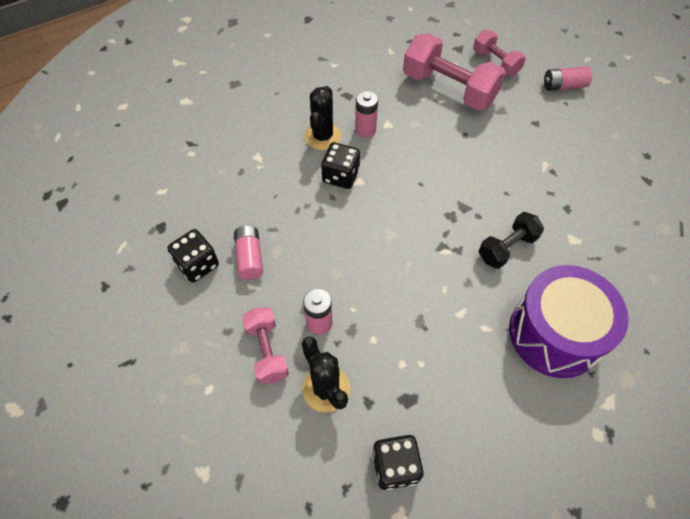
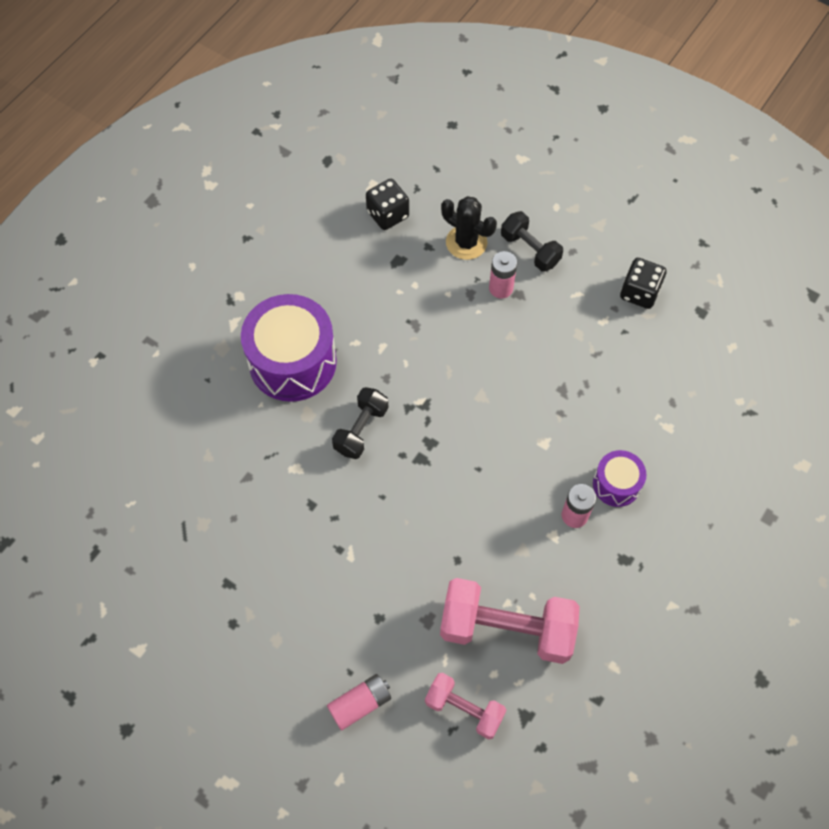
camera: 155 degrees right, 5 degrees up
pink battery [234,225,263,280] -> none
pink dumbbell [242,307,289,384] -> black dumbbell [501,211,563,272]
black cactus [304,86,341,150] -> purple drum [593,450,646,507]
black dice [321,142,360,189] -> none

